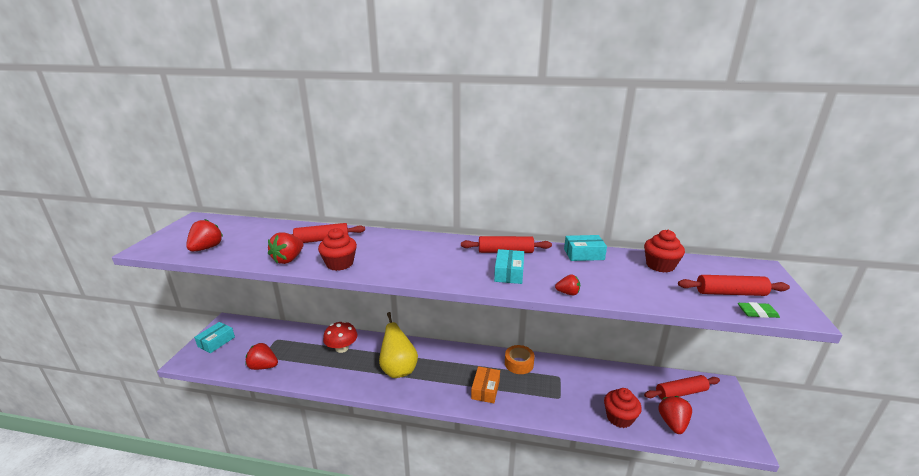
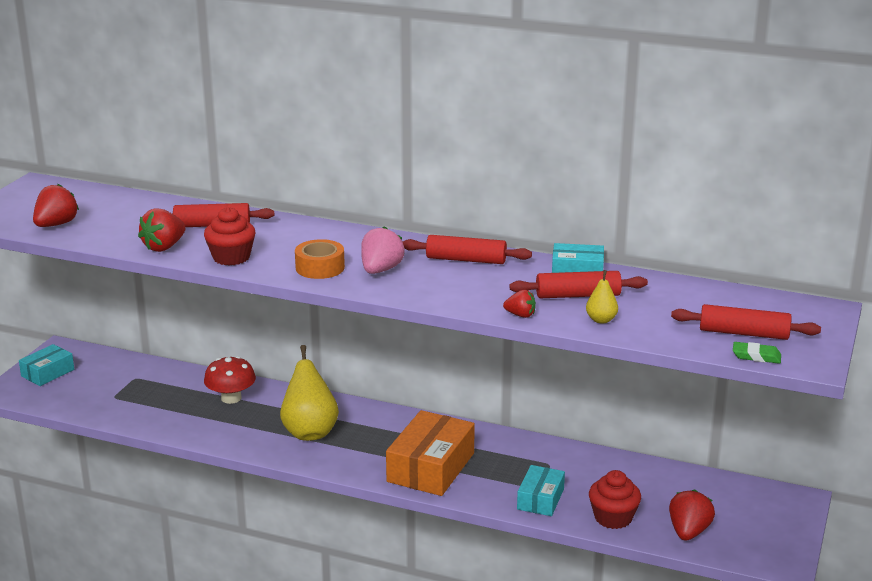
camera: 10 degrees right, 0 degrees up
red strawberry [245,343,278,370] -> none
orange box [471,366,500,403] -> orange box [386,410,475,496], size x1.74
turquoise box [494,249,524,284] -> turquoise box moved to [517,465,565,516]
orange tape [505,345,535,374] -> orange tape moved to [295,239,345,279]
red cupcake [644,230,685,273] -> none
red rolling pin [644,375,720,400] -> red rolling pin moved to [509,271,648,298]
none -> pink strawberry [361,226,405,274]
none -> yellow pear [586,270,618,324]

